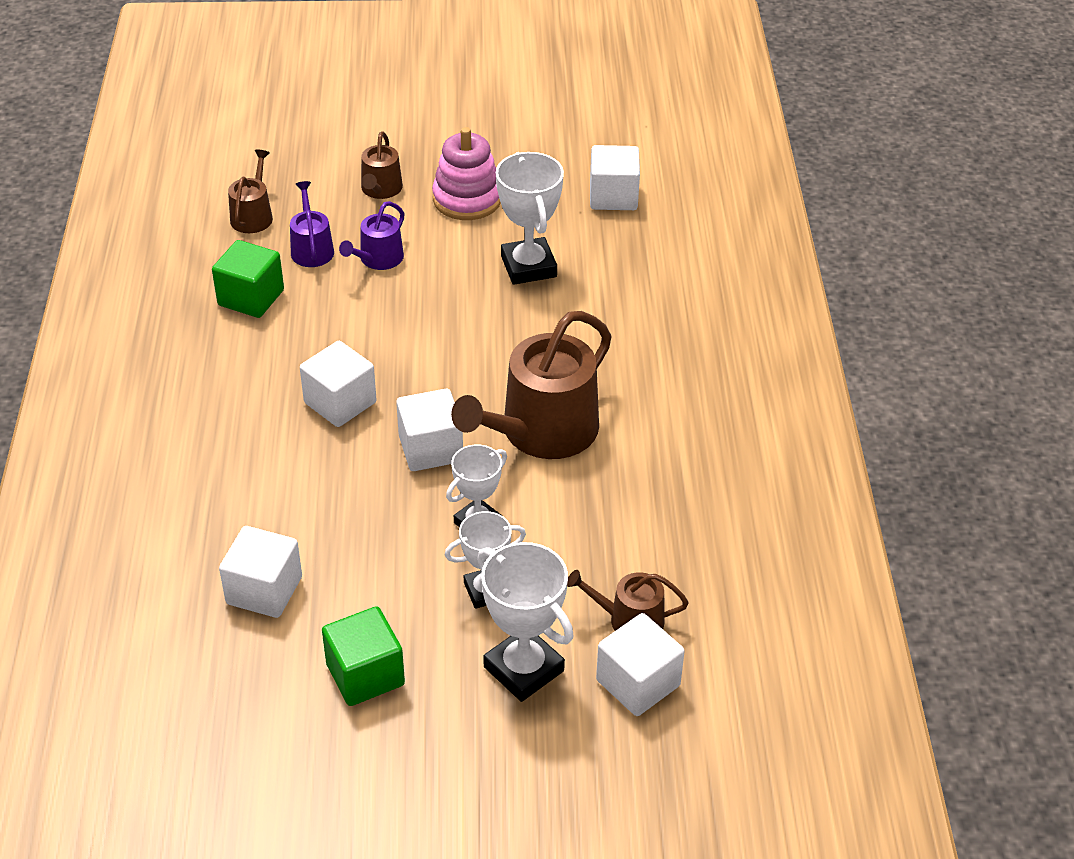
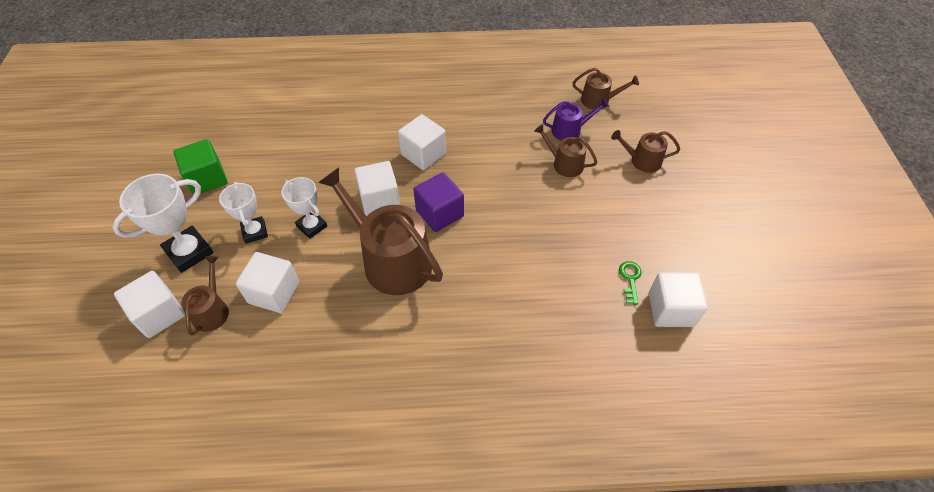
camera: 90 degrees right, 10 degrees up
green cube [212,240,284,318] -> none
white cube [219,526,302,618] -> white cube moved to [236,252,299,313]
purple watering can [339,201,405,270] -> brown watering can [534,124,597,177]
pink stacking toy [432,127,501,220] -> none
white trophy [496,152,564,285] -> none
none -> purple cube [413,172,464,232]
none -> green key [619,261,642,305]

